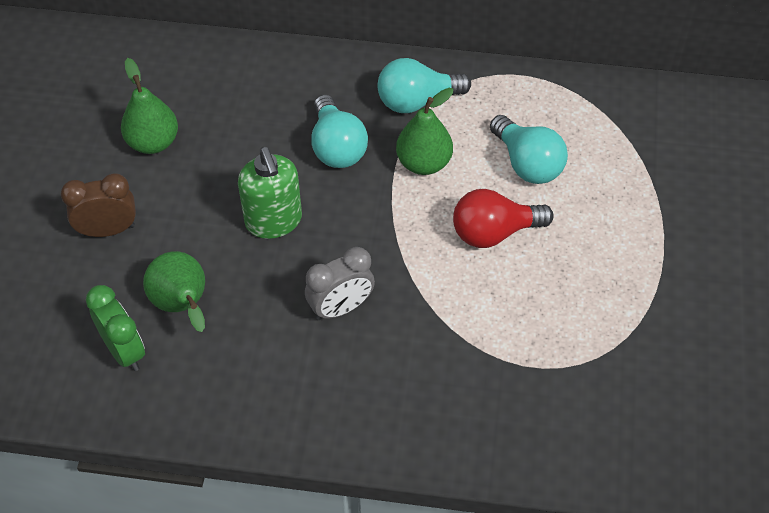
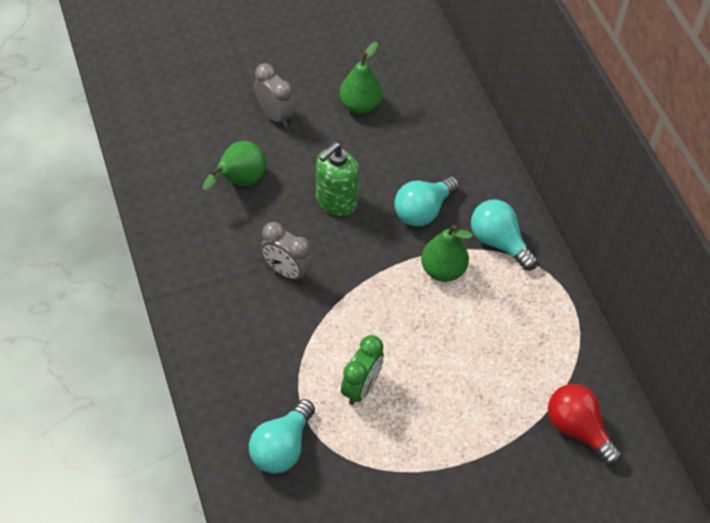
camera: 60 degrees right, 0 degrees up
brown clock [61,173,136,237] -> grey clock [254,63,295,127]
green clock [86,285,145,371] -> green clock moved to [341,335,384,405]
red light bulb [453,189,554,248] -> red light bulb moved to [548,384,622,465]
turquoise light bulb [490,115,568,184] -> turquoise light bulb moved to [249,399,315,474]

